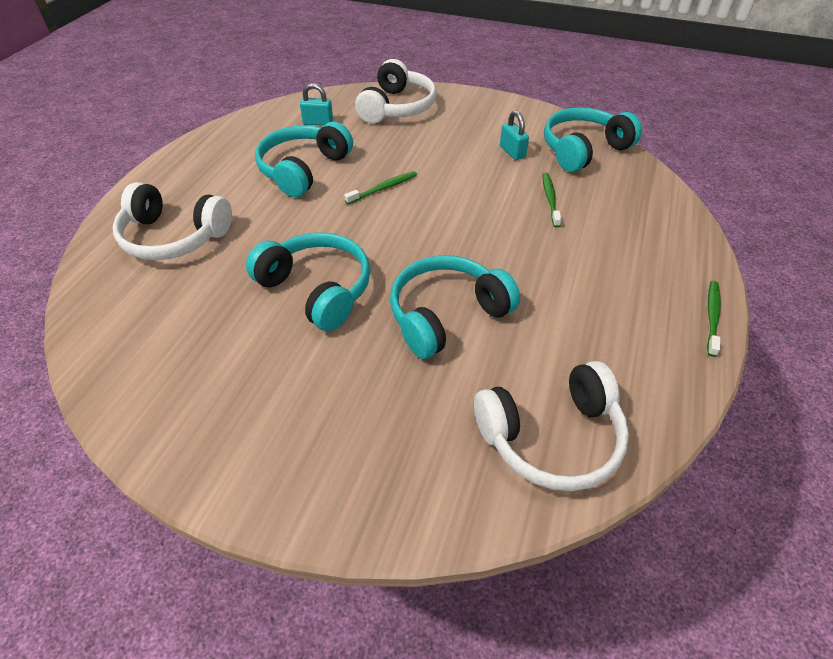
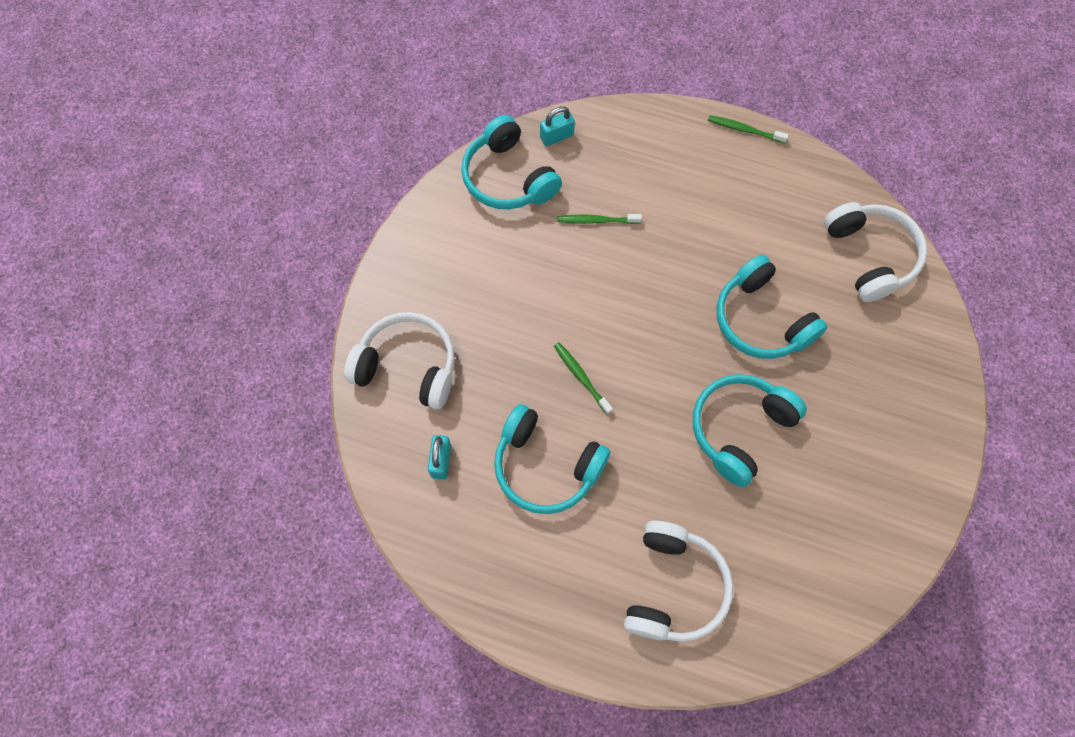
camera: 90 degrees left, 20 degrees up
turquoise padlock [500,111,529,160] -> turquoise padlock moved to [540,106,575,146]

